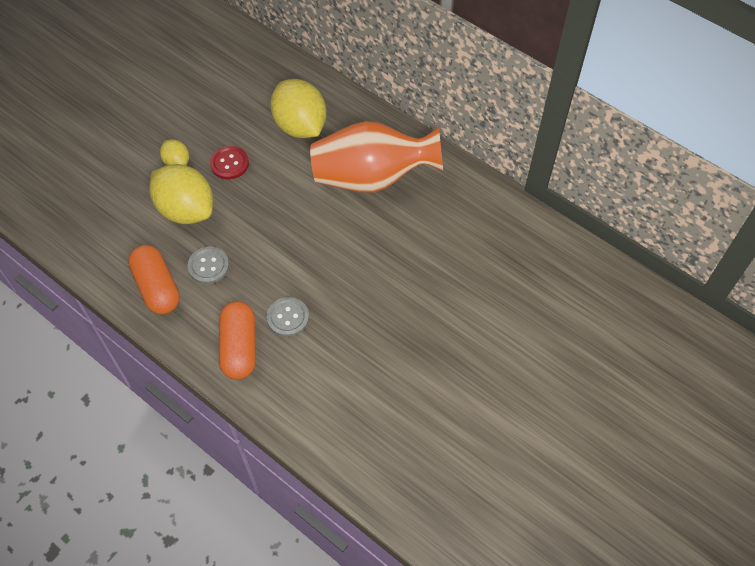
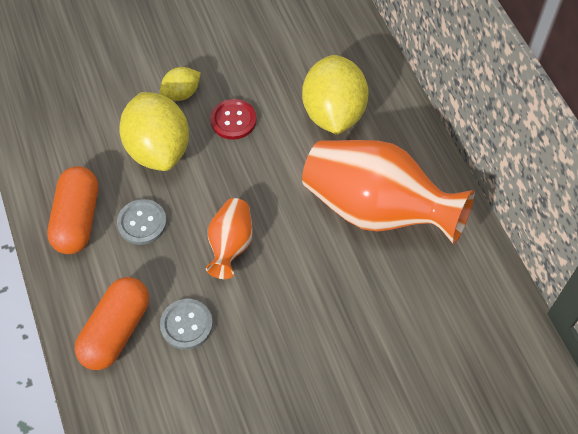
camera: 30 degrees right, 0 degrees up
yellow lemon [160,139,189,166] -> yellow lemon turned 60 degrees clockwise [160,67,201,101]
none -> orange vase [206,198,253,279]

